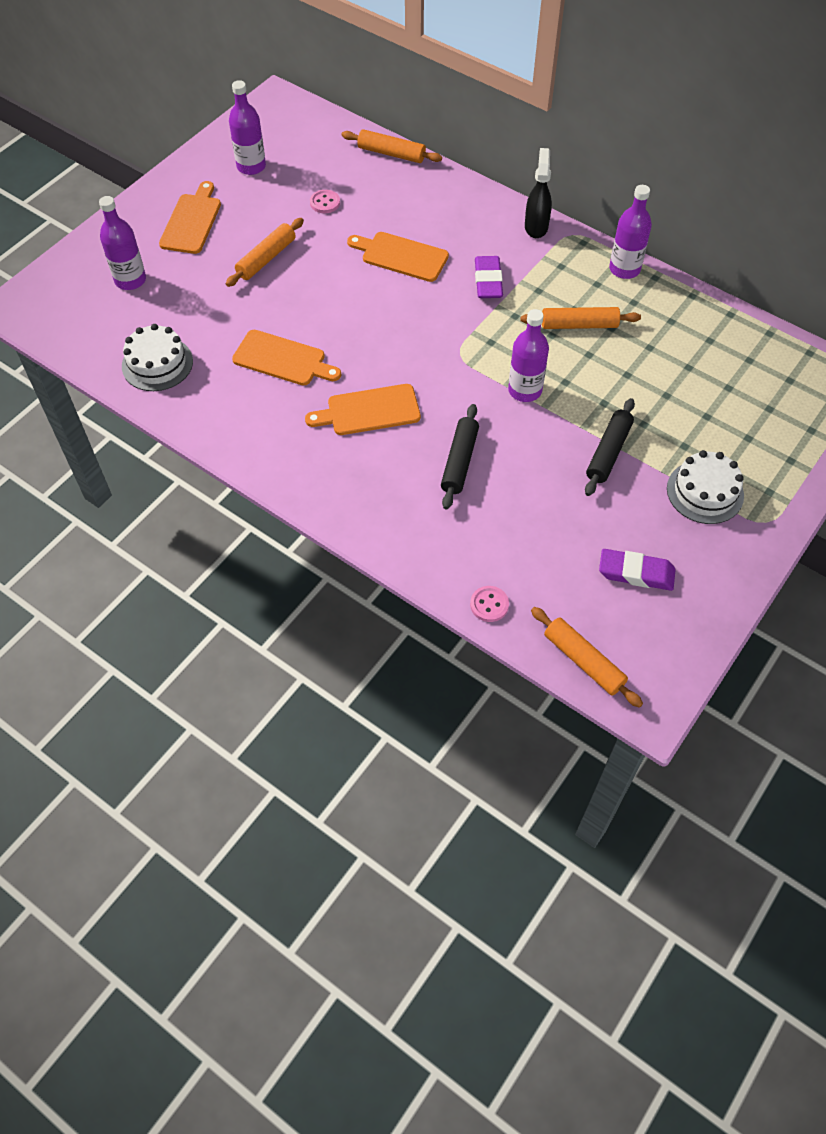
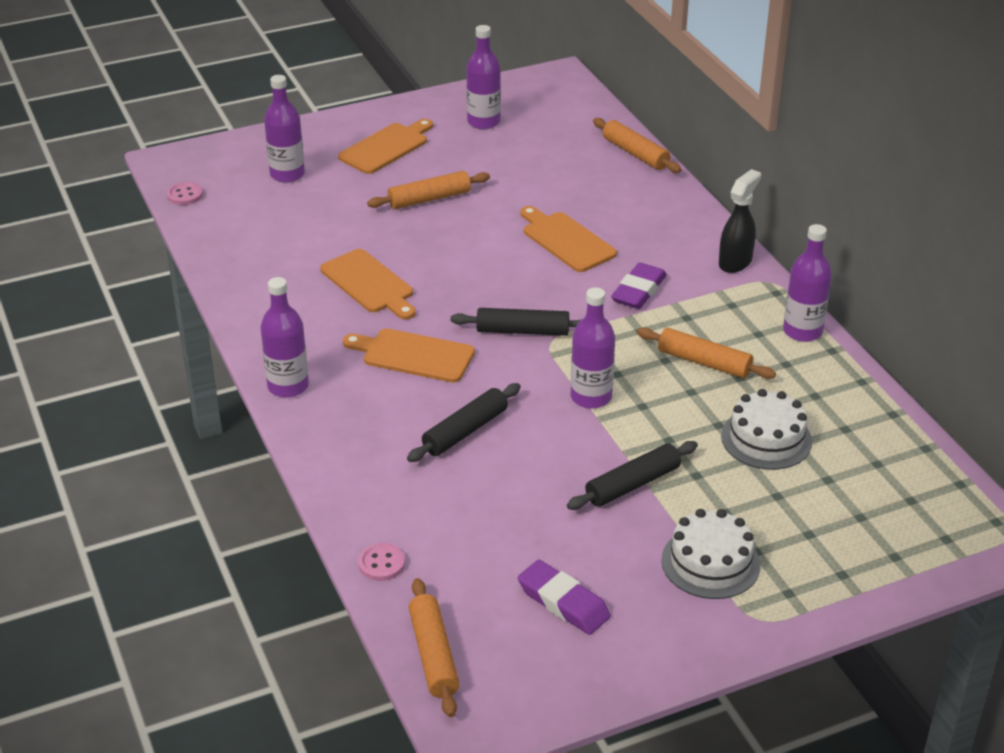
camera: 30 degrees right, 20 degrees down
white cake [122,324,193,391] -> white cake moved to [721,389,812,470]
pink button [310,190,340,213] -> pink button moved to [167,182,203,205]
none -> purple bottle [260,277,309,398]
none -> black rolling pin [451,308,582,336]

